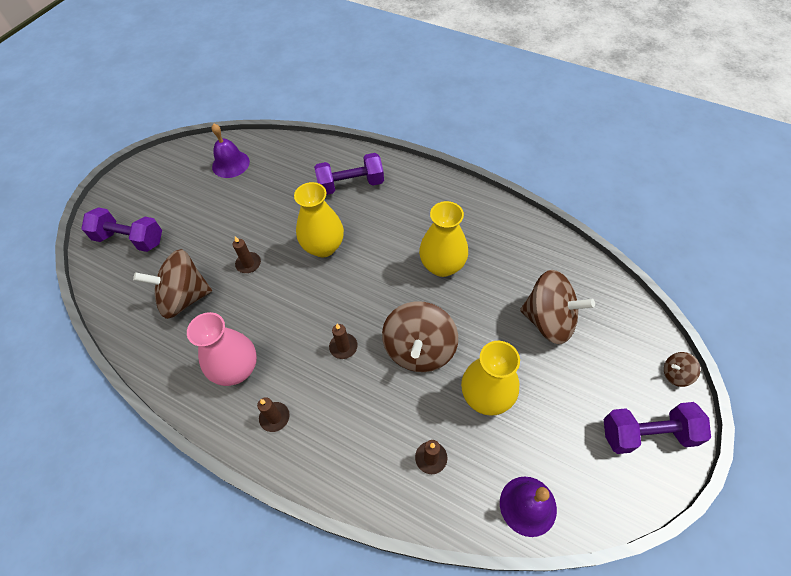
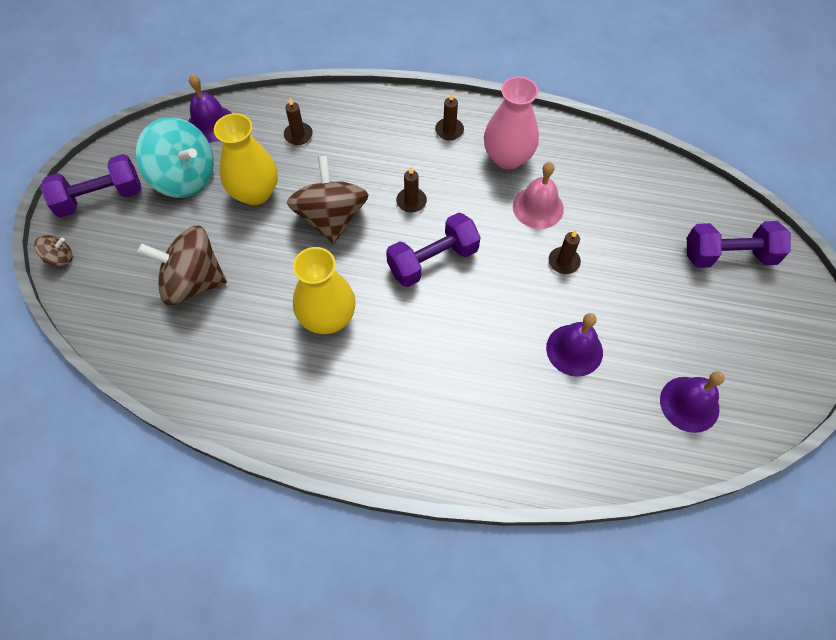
camera: 160 degrees right, 5 degrees up
brown spinning top [133,249,212,319] -> none
yellow vase [294,182,344,257] -> none
purple dumbbell [314,153,384,195] -> purple dumbbell moved to [386,212,481,287]
none -> turquoise spinning top [136,117,214,198]
none -> pink bell [513,162,564,229]
none -> purple bell [546,313,603,377]

